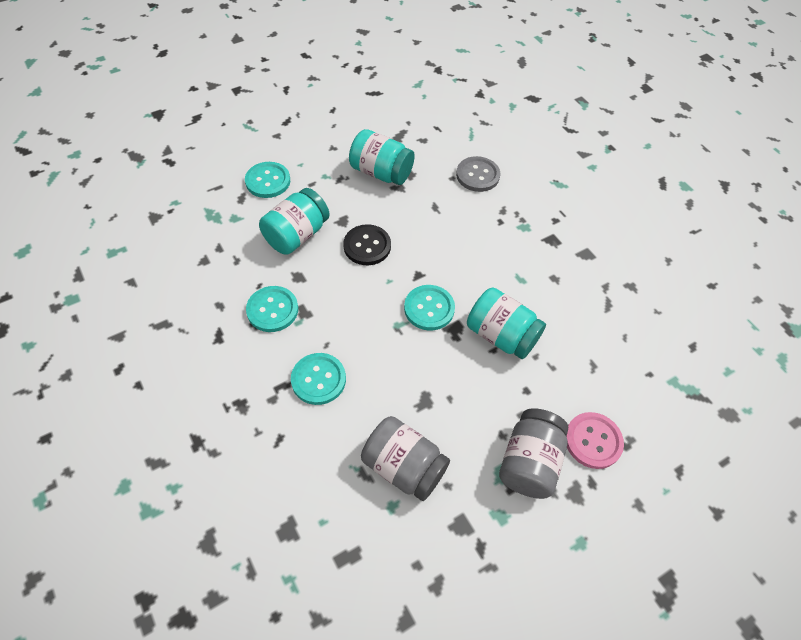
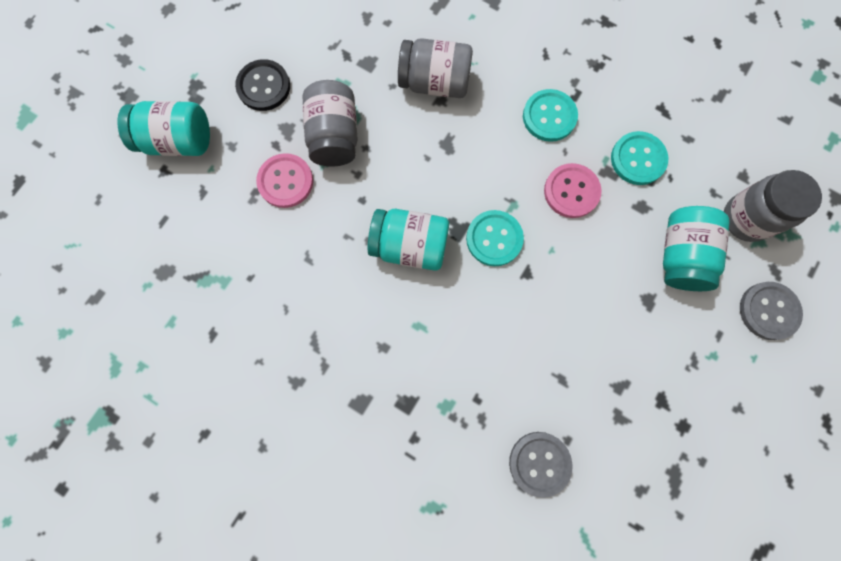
camera: 155 degrees right, 20 degrees up
turquoise button [245,162,290,198] -> grey button [740,282,803,340]
black button [343,224,391,265] -> black button moved to [235,59,290,111]
turquoise jar [349,129,415,185] -> turquoise jar moved to [118,101,210,156]
none -> pink button [544,163,602,218]
none -> grey jar [724,170,822,242]

